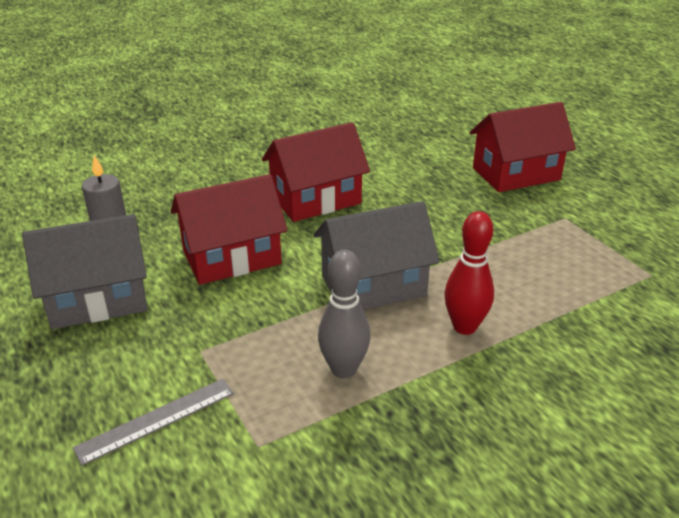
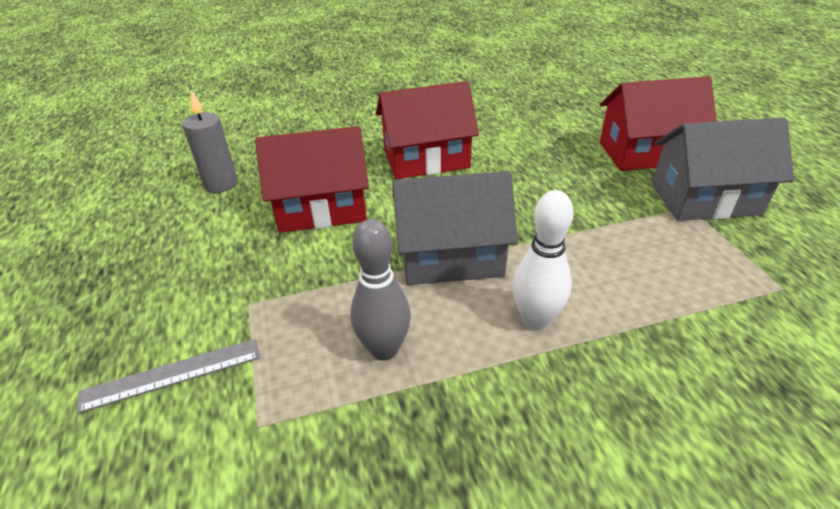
camera: 15 degrees right, 5 degrees up
grey house [22,214,148,329] -> grey house moved to [652,117,794,221]
red bowling pin [444,211,494,335] -> white bowling pin [513,190,574,330]

